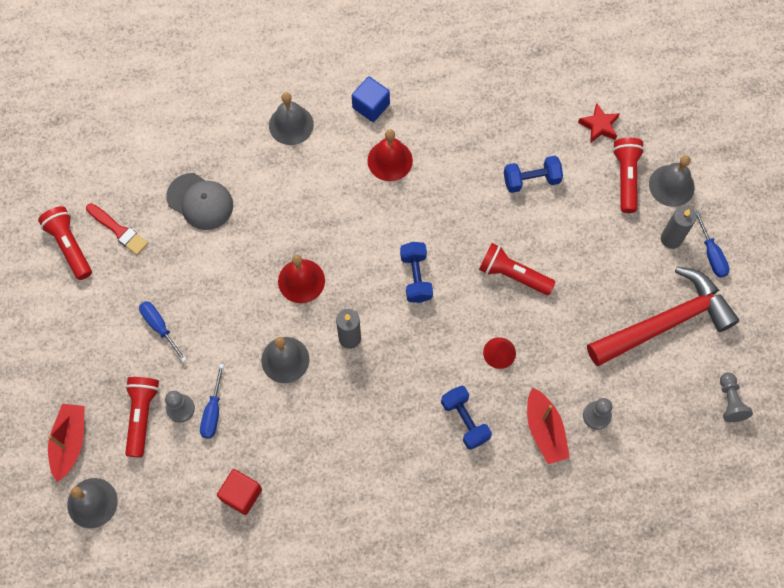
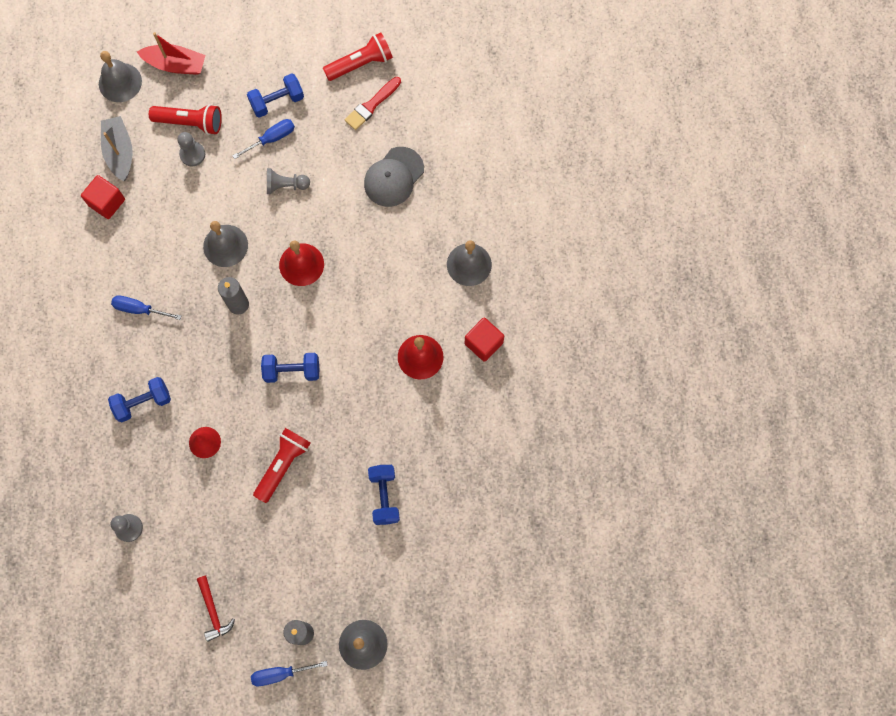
camera: 95 degrees right, 5 degrees up
blue screwdriver [200,364,224,439] -> blue screwdriver moved to [111,295,181,320]
blue cube [352,76,390,122] -> red cube [465,318,504,362]
red boat [527,388,570,464] -> none
red star [578,103,620,143] -> none
red hammer [587,267,739,366] -> red hammer [197,576,235,642], size x0.41
red flashlight [613,138,644,213] -> none
grey pawn [720,373,753,422] -> grey pawn moved to [267,168,310,194]
none -> grey boat [101,116,133,181]
none -> blue dumbbell [247,73,304,118]

